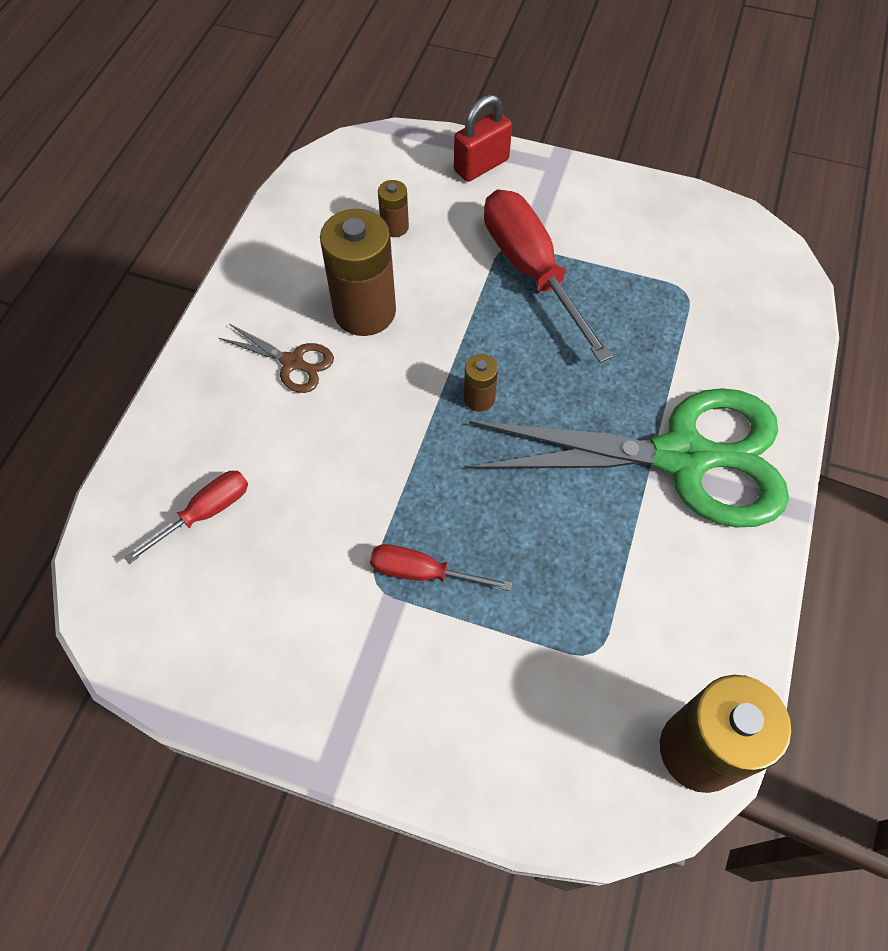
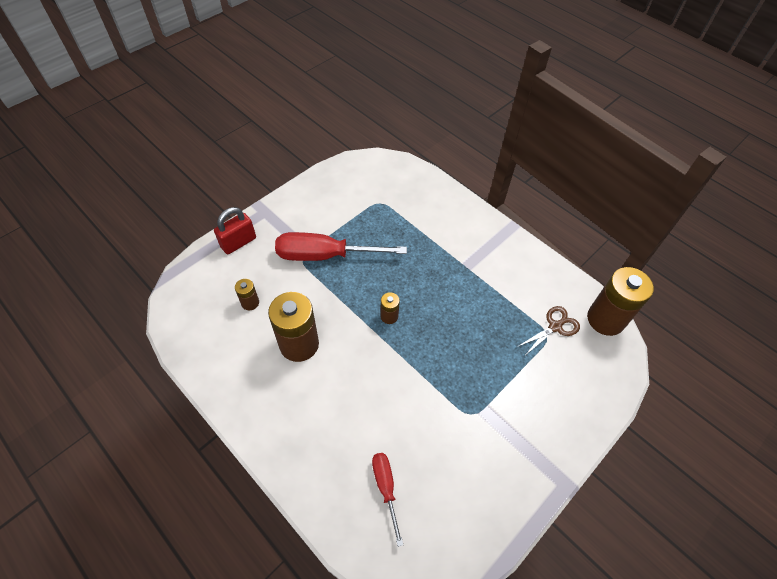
camera: 65 degrees left, 5 degrees down
brown scissors [219,324,334,393] -> brown scissors moved to [517,306,580,355]
red screwdriver [370,544,512,591] -> none
red padlock [454,94,512,182] -> red padlock turned 60 degrees clockwise [214,207,256,254]
green scissors [467,388,789,527] -> none

